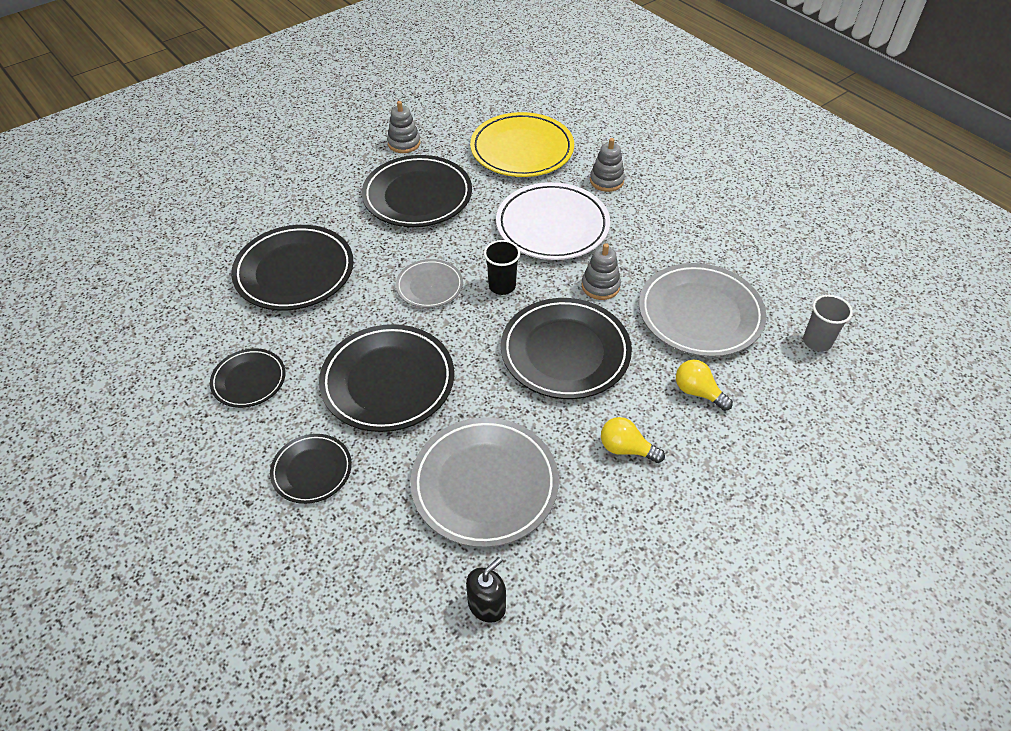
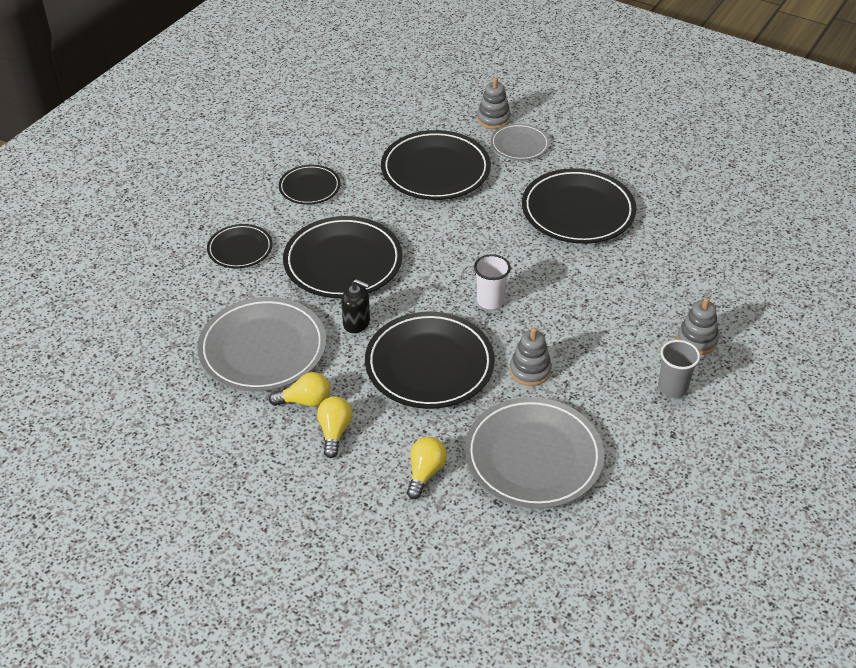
camera: 70 degrees right, 5 degrees down
grey stacking toy [387,101,420,153] -> grey stacking toy moved to [477,78,510,129]
grey plate [396,259,463,308] -> grey plate moved to [490,123,550,160]
black soap dispenser [466,557,506,623] -> black soap dispenser moved to [341,279,370,333]
yellow plate [470,112,574,177] -> none
black cup [484,240,521,295] -> white cup [474,254,511,309]
white plate [496,182,610,260] -> none
grey cup [803,295,853,352] -> grey cup moved to [658,340,700,398]
none -> yellow light bulb [269,372,331,407]

